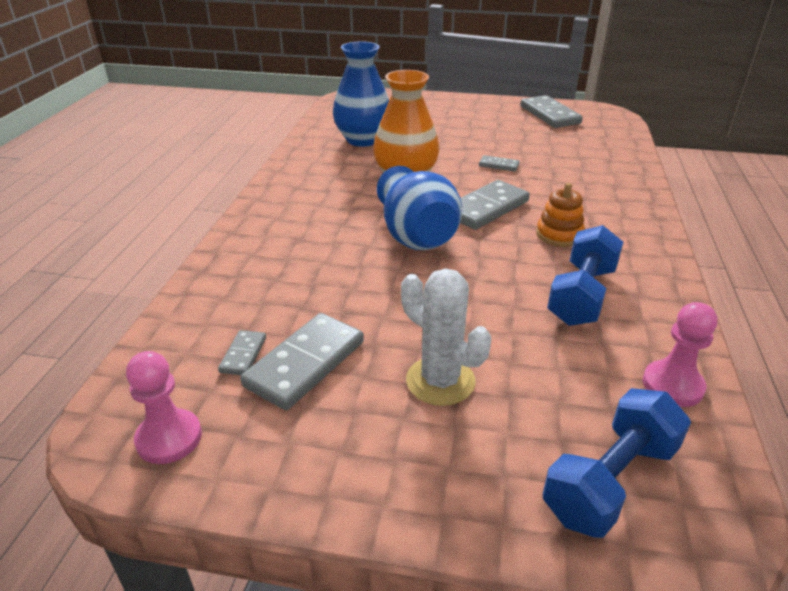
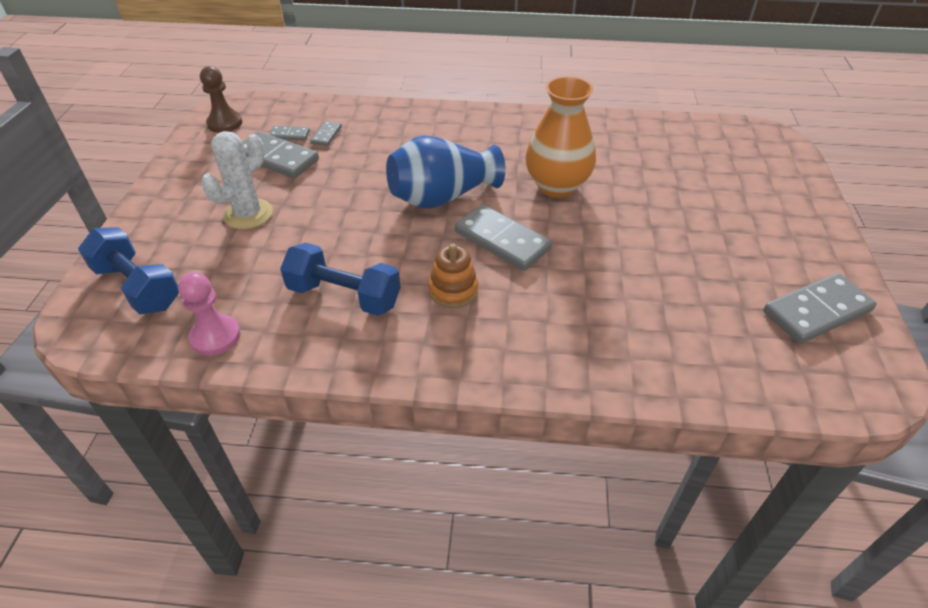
camera: 85 degrees right, 10 degrees up
pink pawn [126,351,202,464] -> brown pawn [200,66,242,133]
blue vase [333,41,389,147] -> none
grey domino [479,155,520,172] -> grey domino moved to [310,121,342,146]

